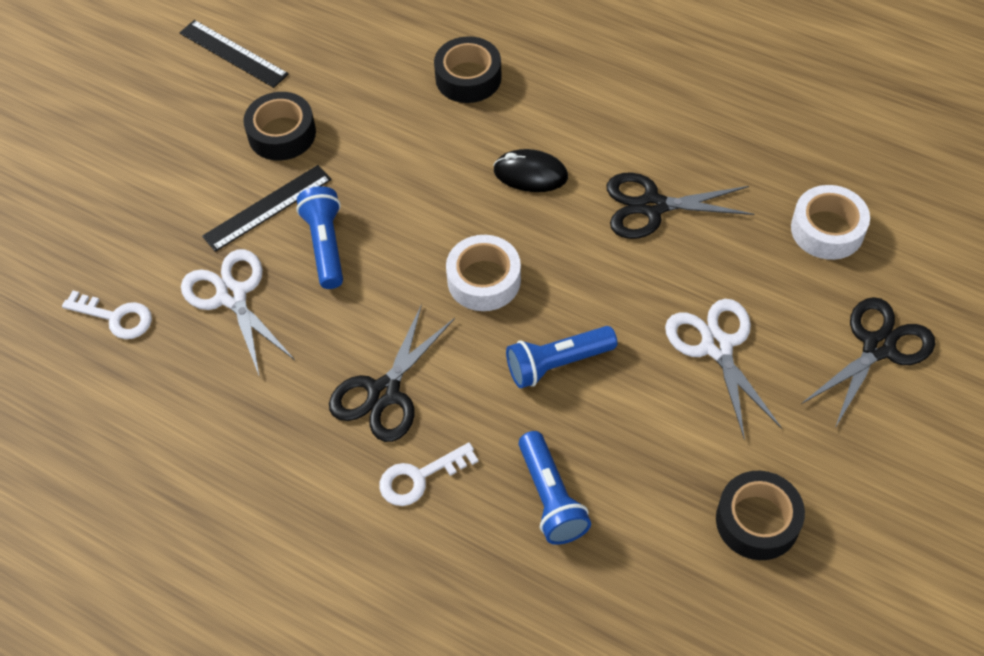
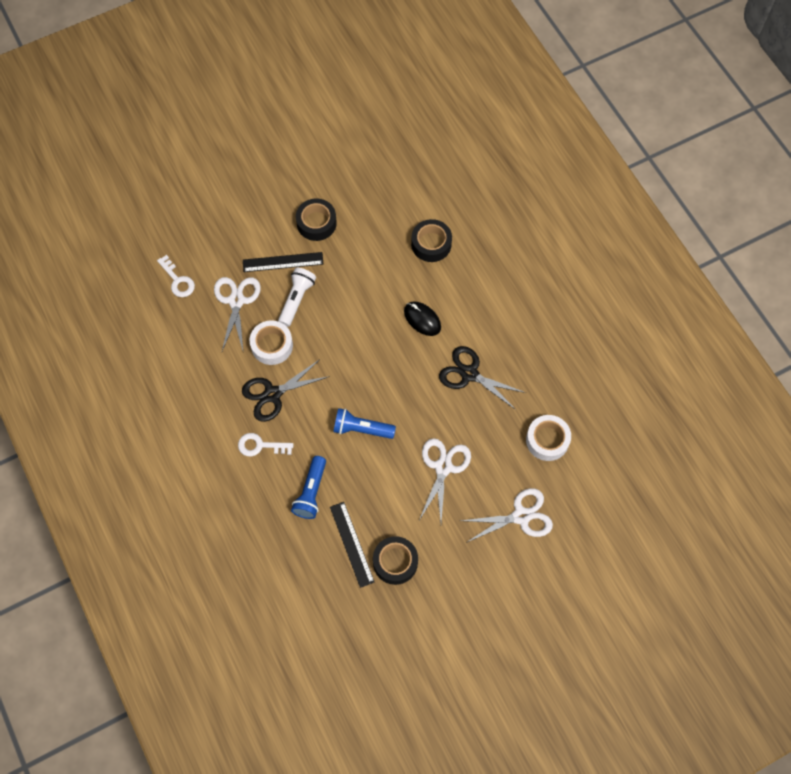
camera: 30 degrees right, 10 degrees up
black ruler [179,20,289,88] -> black ruler moved to [330,502,374,588]
blue flashlight [296,186,343,289] -> white flashlight [278,268,316,327]
white tape [446,235,521,311] -> white tape moved to [250,320,293,365]
black scissors [801,297,935,428] -> white scissors [461,488,553,543]

